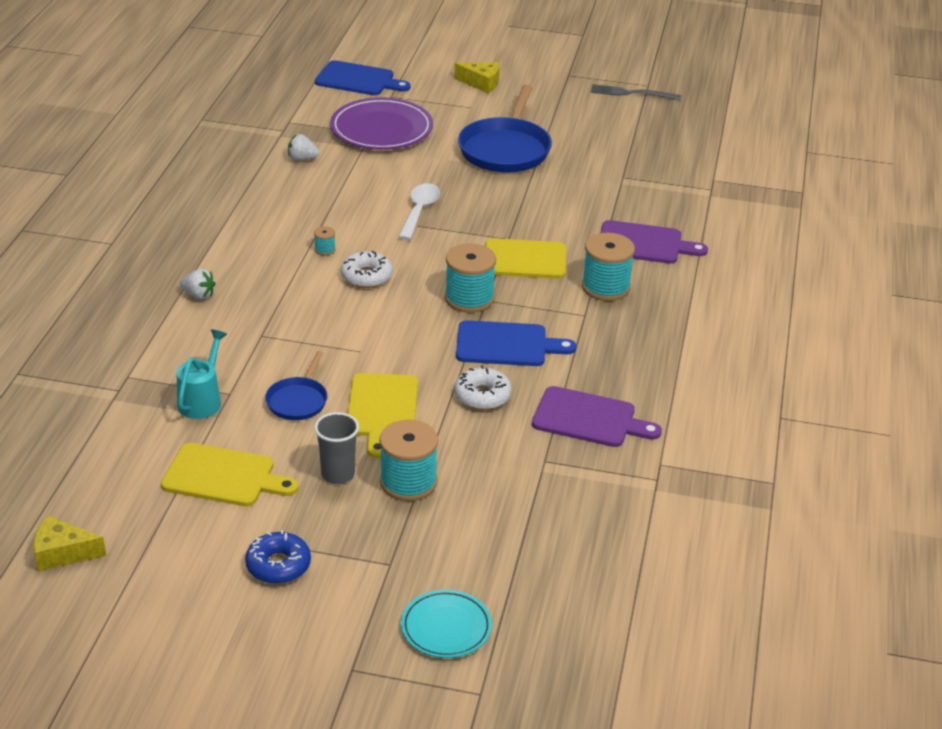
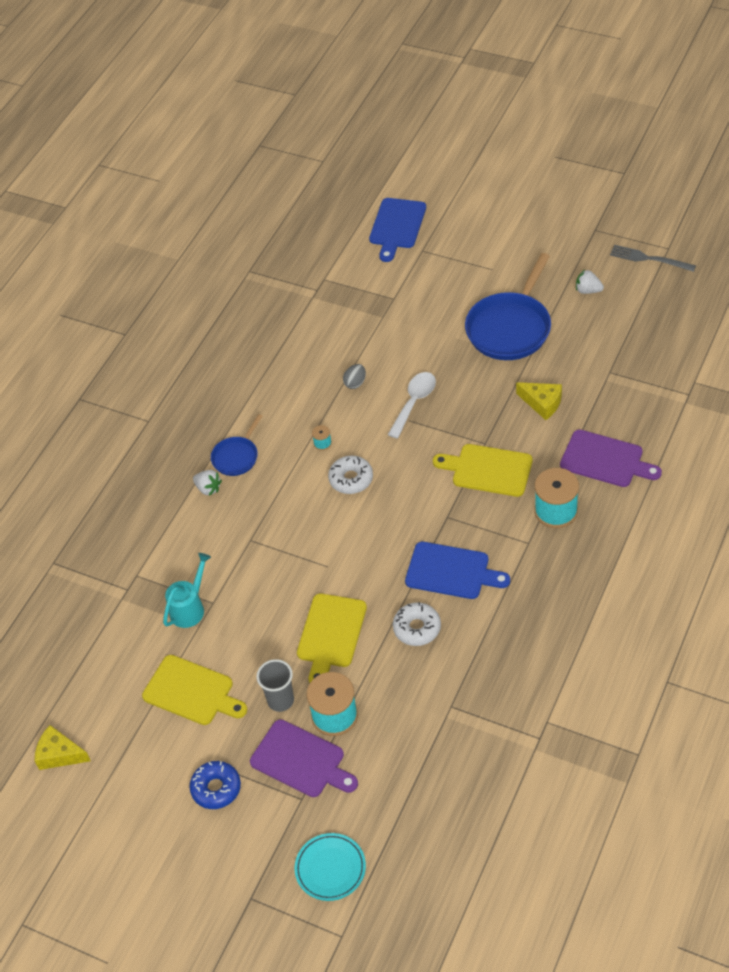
camera: 20 degrees right, 15 degrees up
blue pan [265,351,328,420] -> blue pan moved to [211,414,263,476]
white strawberry [288,134,319,161] -> white strawberry moved to [576,270,604,294]
blue cutting board [315,60,411,95] -> blue cutting board turned 75 degrees clockwise [369,198,426,262]
purple plate [330,97,433,150] -> none
turquoise spool [445,243,496,313] -> none
yellow cheese [454,62,499,93] -> yellow cheese moved to [516,382,562,420]
purple cutting board [532,386,662,447] -> purple cutting board moved to [250,719,358,797]
none -> grey egg [343,364,366,389]

